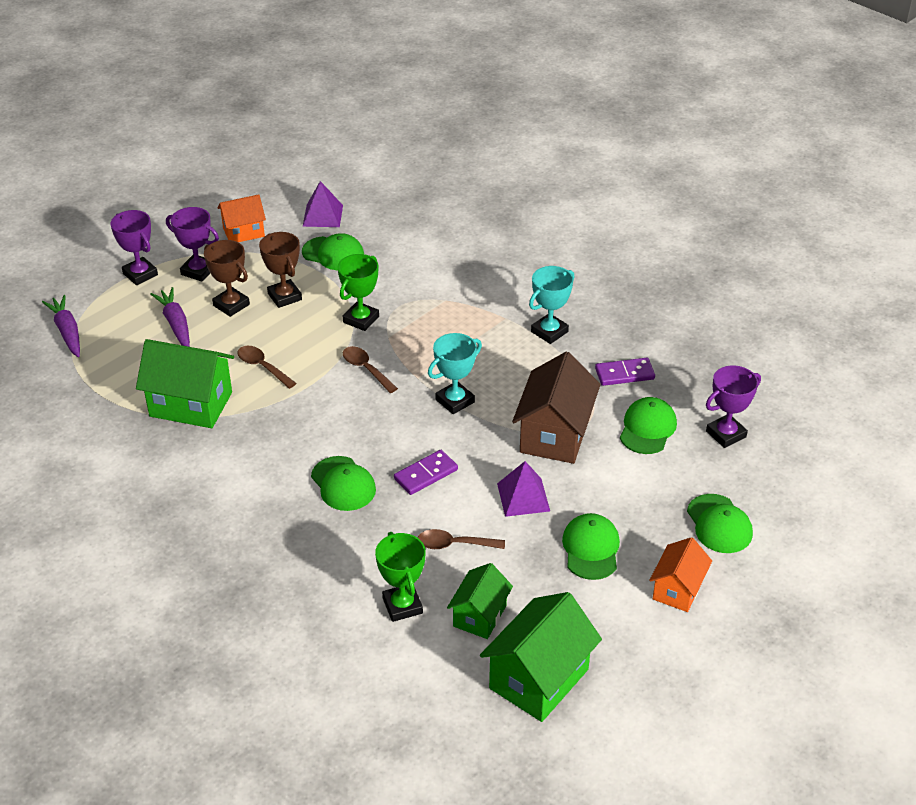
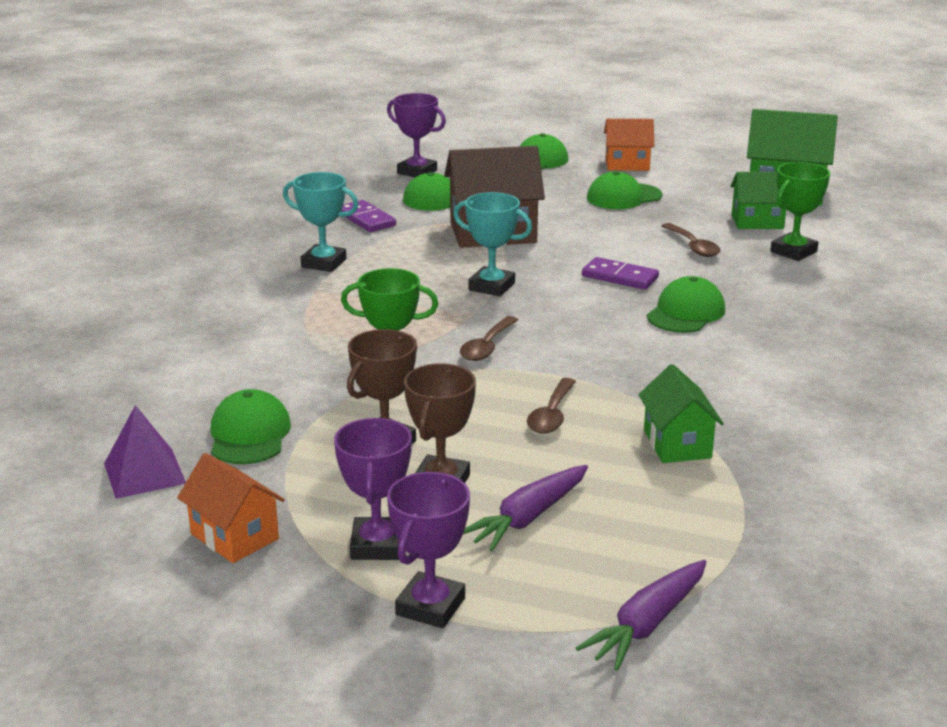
camera: 115 degrees left, 15 degrees down
green house [136,339,234,428] -> green house [638,364,724,463], size x0.60
purple pyramid [497,461,550,517] -> none

